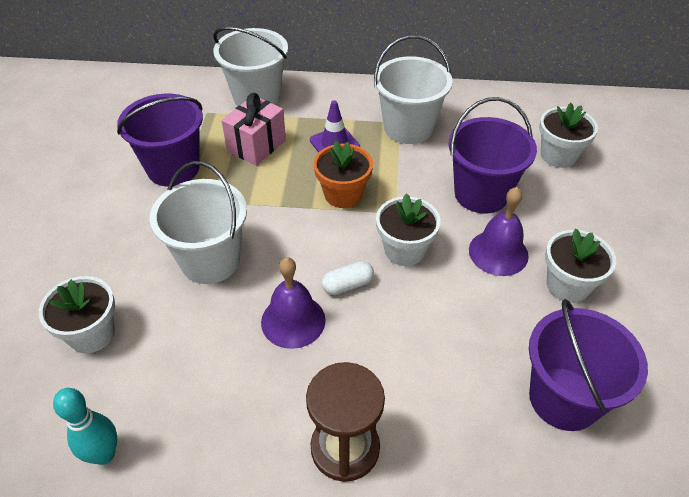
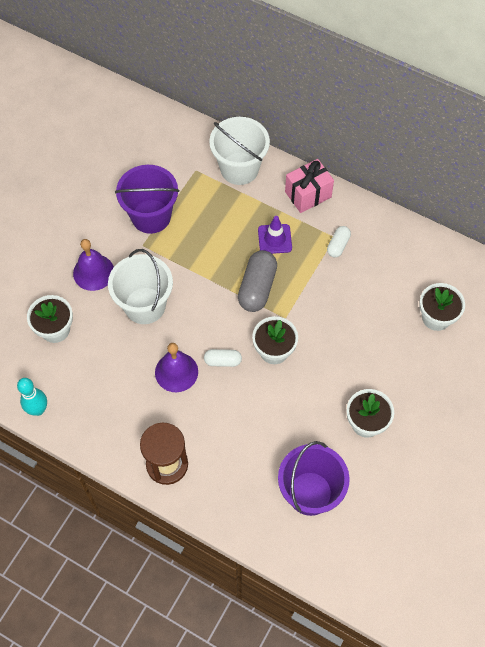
camera: 25 degrees right, 15 degrees up
pink gift [222,93,286,166] -> pink gift moved to [285,159,334,213]
orange flower pot [314,140,373,208] -> grey capsule [238,250,277,312]
white bucket [374,35,453,144] -> white capsule [327,226,351,258]
purple bucket [448,97,537,213] -> none
purple bell [469,187,529,276] -> purple bell moved to [73,239,114,291]

